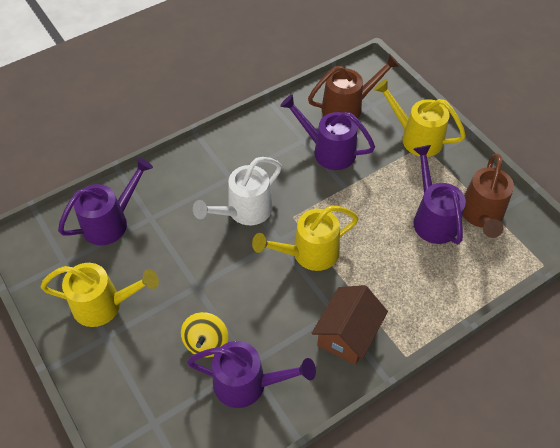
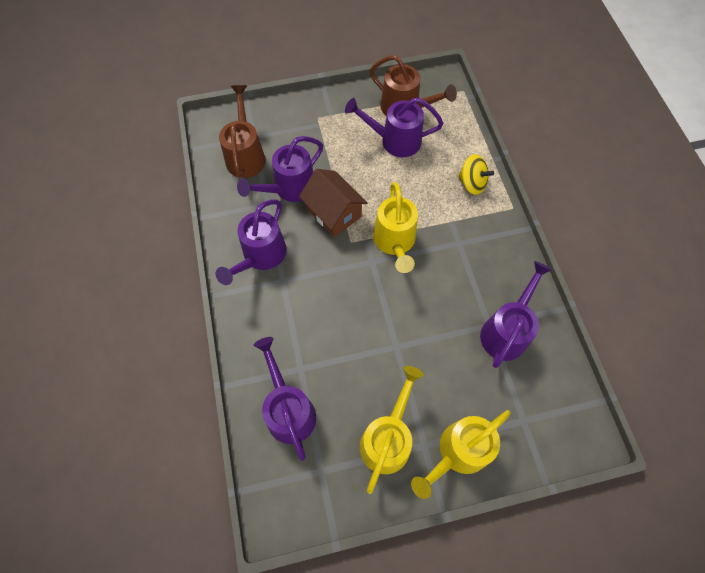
camera: 70 degrees left, 10 degrees up
yellow spinning top [181,312,228,357] -> yellow spinning top moved to [458,154,494,195]
white watering can [193,157,282,225] -> none
brown house [311,285,388,365] -> brown house moved to [299,169,368,237]
yellow watering can [374,79,466,157] -> yellow watering can moved to [411,410,511,499]
none -> purple watering can [216,199,287,285]

